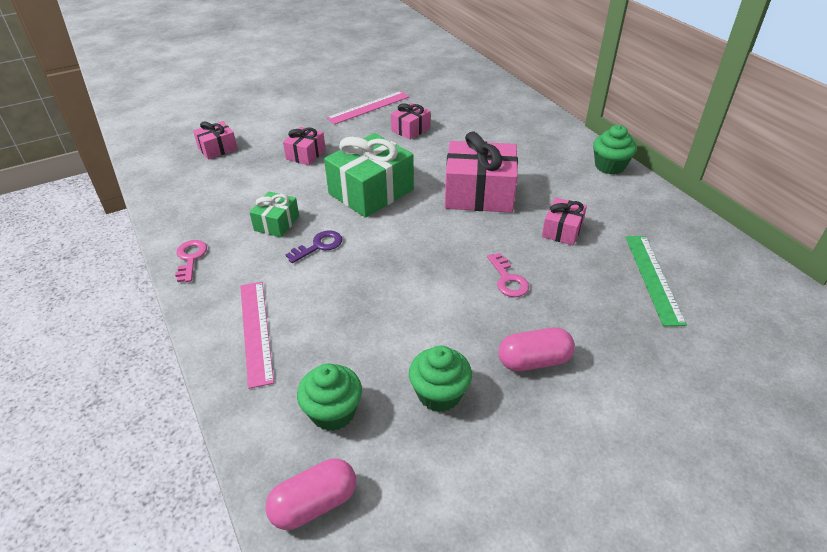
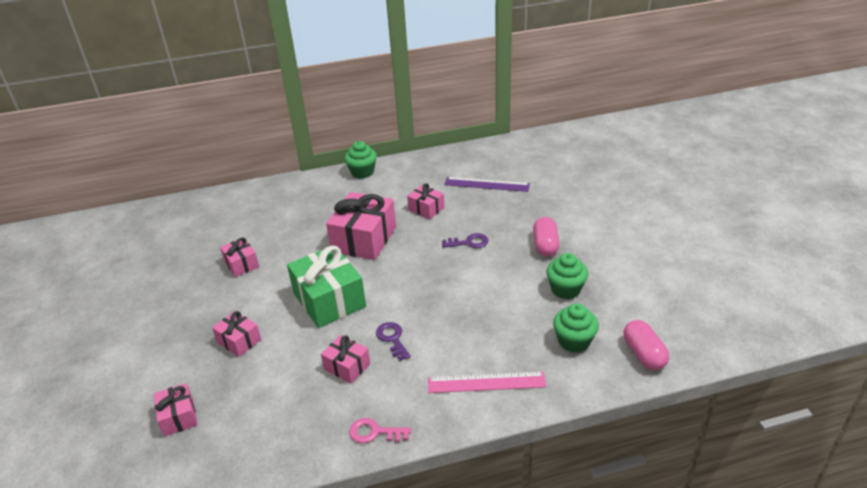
camera: 75 degrees left, 5 degrees down
green gift [250,192,299,238] -> pink gift [321,335,370,384]
pink ruler [326,91,410,125] -> none
pink key [487,253,529,297] -> purple key [442,233,489,248]
green ruler [626,236,687,326] -> purple ruler [444,177,530,192]

